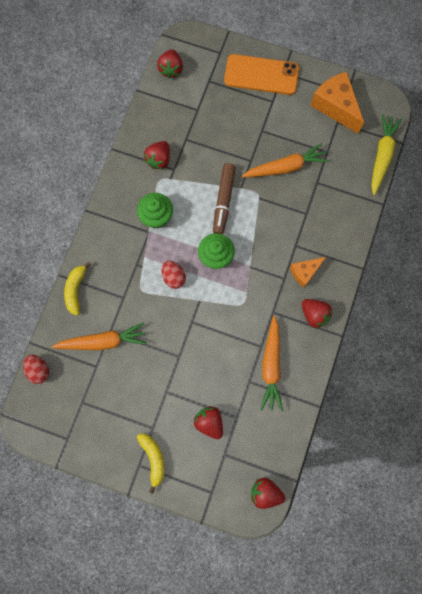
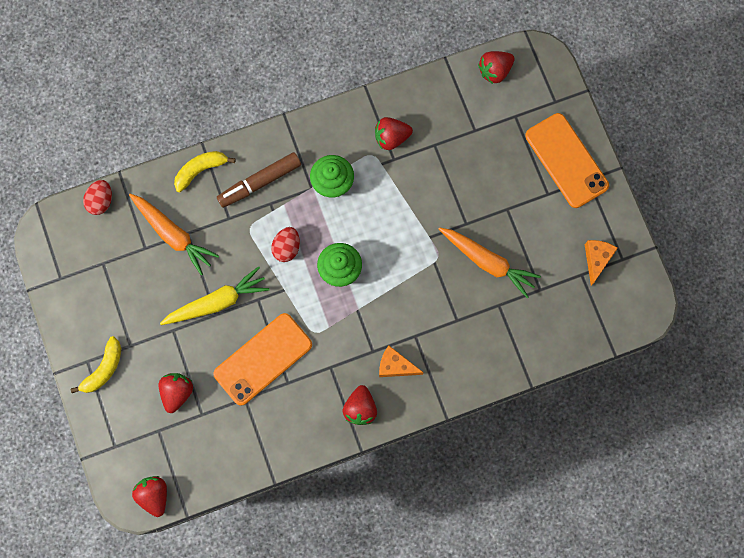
camera: 50 degrees right, 0 degrees up
brown marker [213,163,236,234] -> brown marker moved to [217,152,301,208]
orange carrot [260,316,283,411] -> none
orange cheese [310,72,364,134] -> orange cheese [585,240,618,286], size x0.59
yellow carrot [371,114,402,196] -> yellow carrot moved to [160,266,270,325]
none -> orange phone [213,313,312,406]

